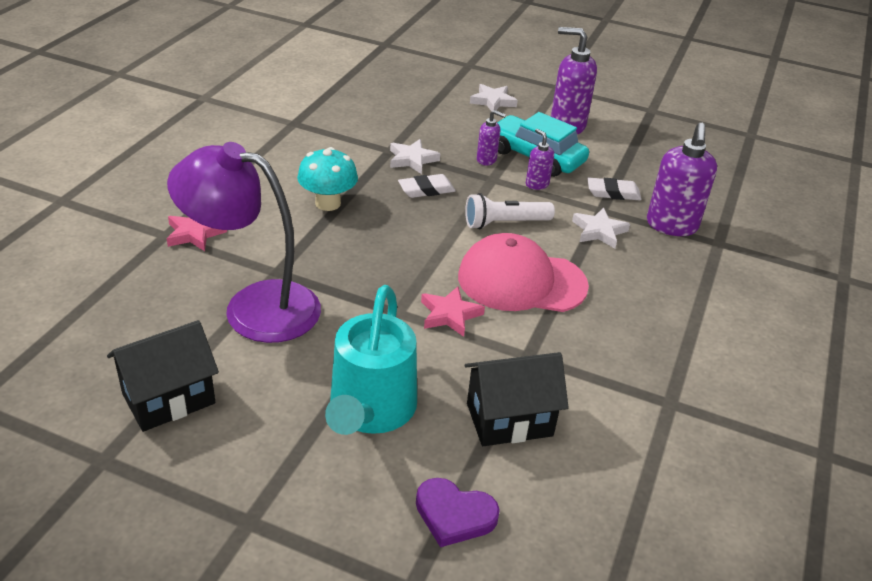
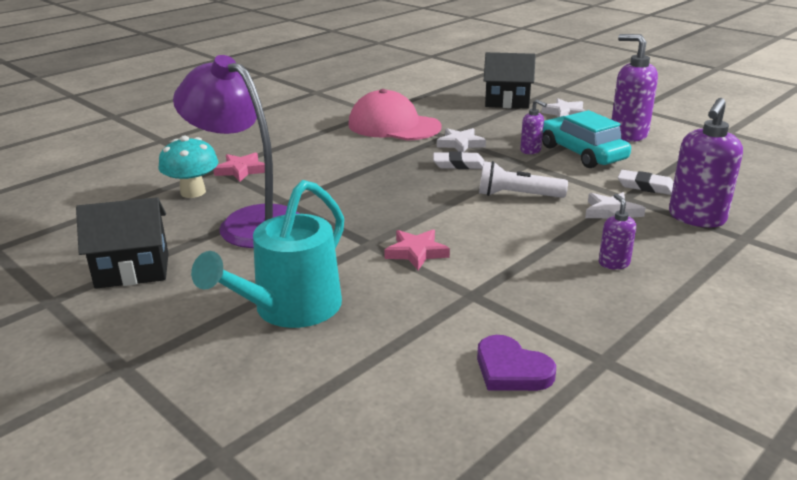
camera: 25 degrees right, 10 degrees down
turquoise mushroom [297,147,358,211] -> turquoise mushroom moved to [159,136,219,198]
purple heart [416,478,500,547] -> purple heart moved to [477,335,556,391]
pink cap [458,233,589,312] -> pink cap moved to [348,89,442,141]
black house [465,352,569,446] -> black house moved to [484,52,536,109]
purple soap dispenser [526,129,554,190] -> purple soap dispenser moved to [599,194,636,270]

